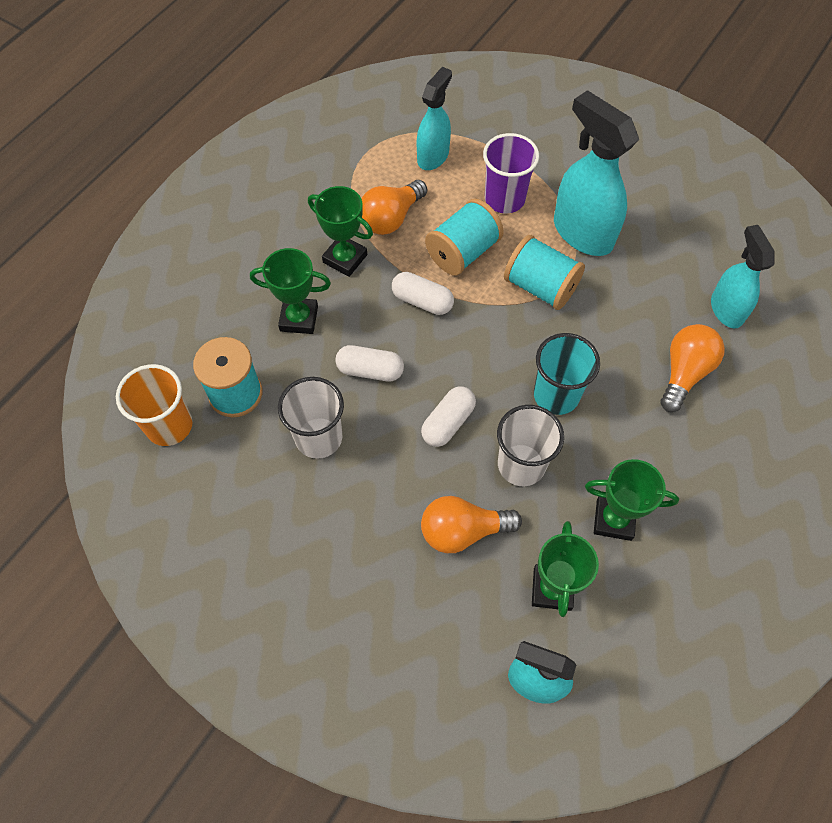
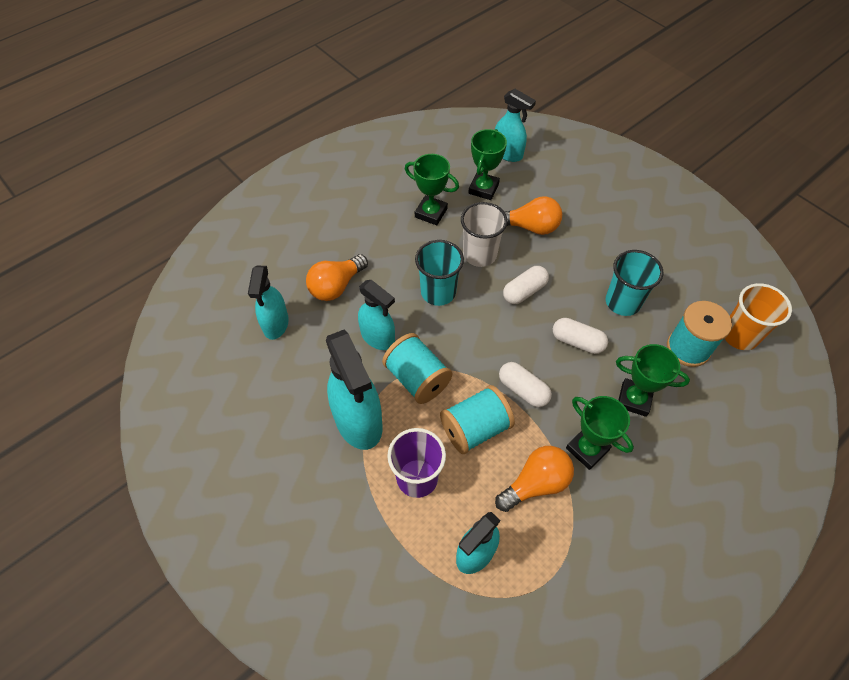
camera: 165 degrees left, 5 degrees down
white cup [278,377,344,459] -> turquoise cup [606,250,663,316]
none -> turquoise spray bottle [358,280,395,350]

